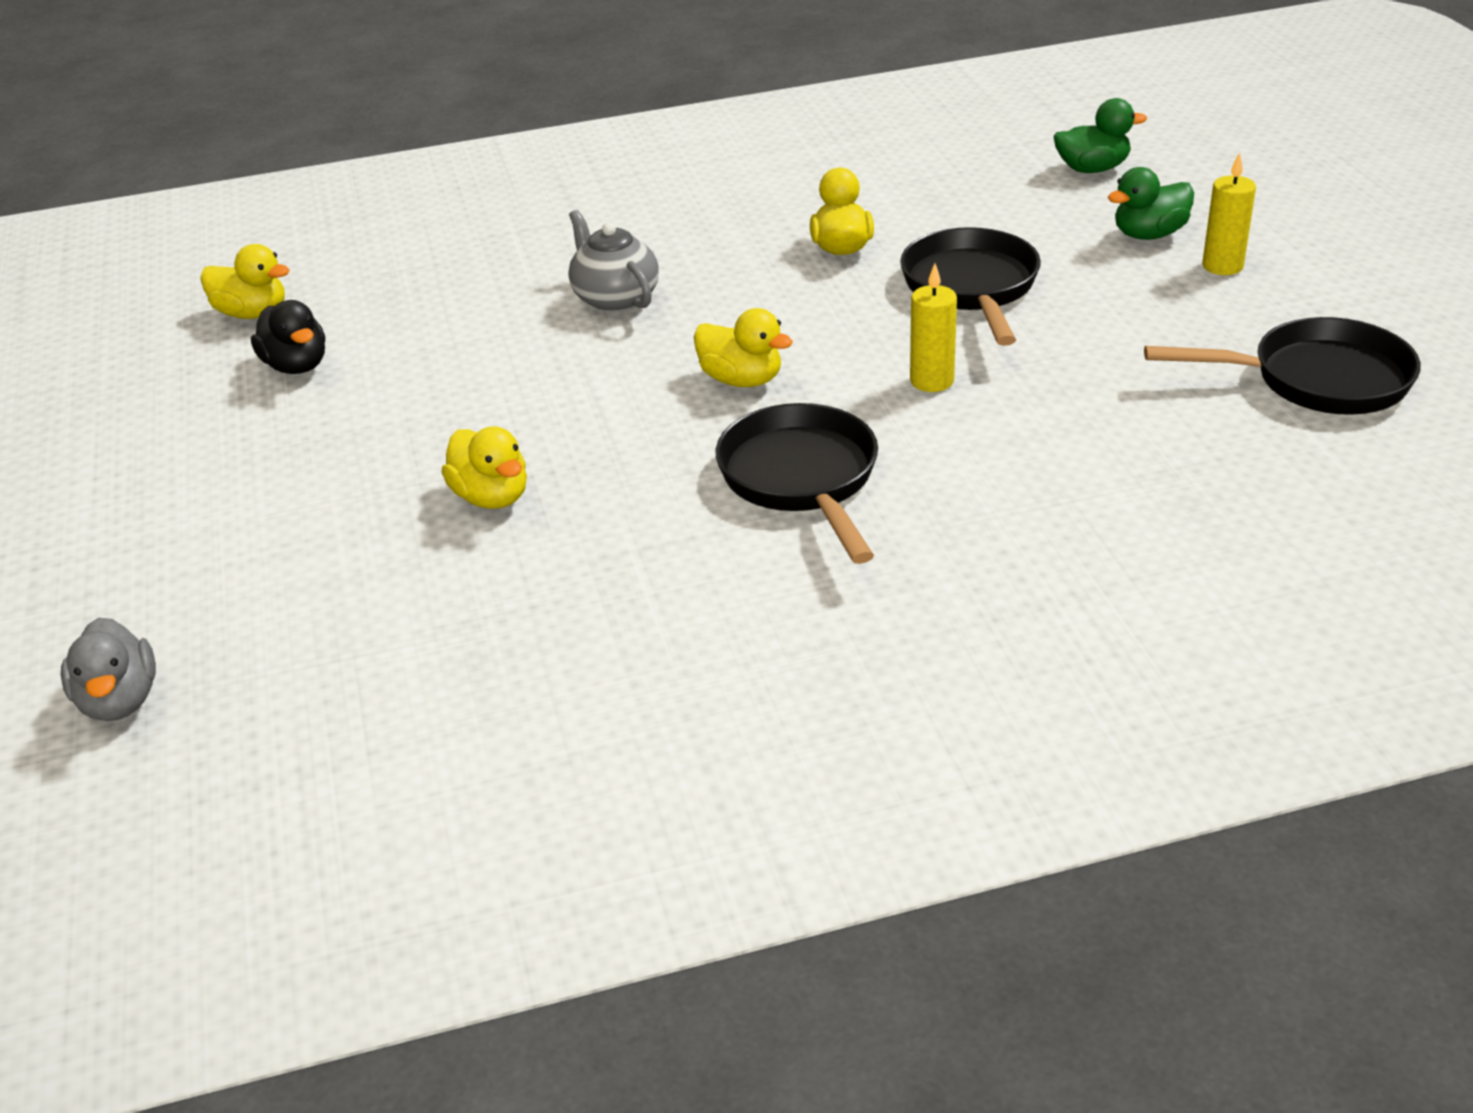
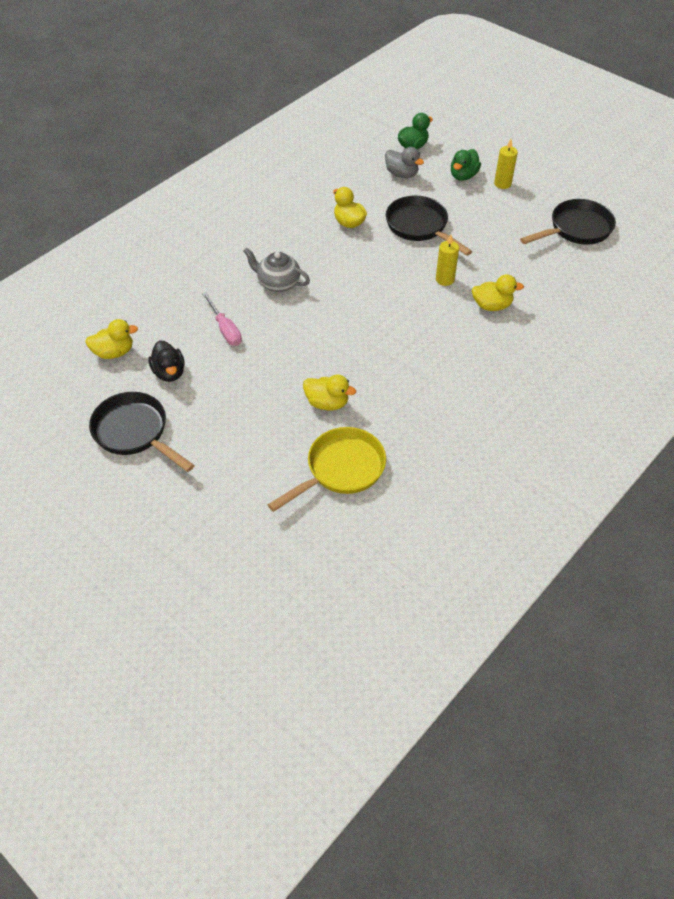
camera: 35 degrees left, 15 degrees up
grey duck [61,618,156,721] -> grey duck moved to [385,147,424,178]
black duck [251,300,325,374] -> black duck turned 45 degrees clockwise [148,340,185,382]
yellow duck [694,308,793,387] -> yellow duck moved to [472,274,524,311]
black pan [716,403,878,564] -> black pan moved to [89,392,195,472]
none -> pink screwdriver [202,292,242,346]
none -> yellow pan [268,427,386,512]

